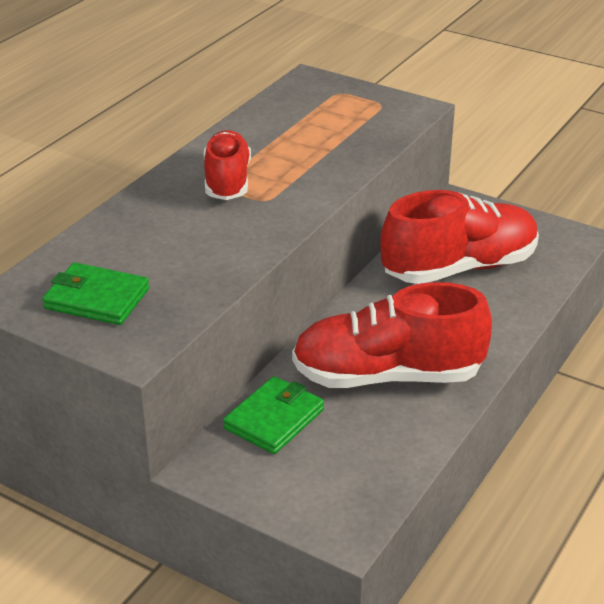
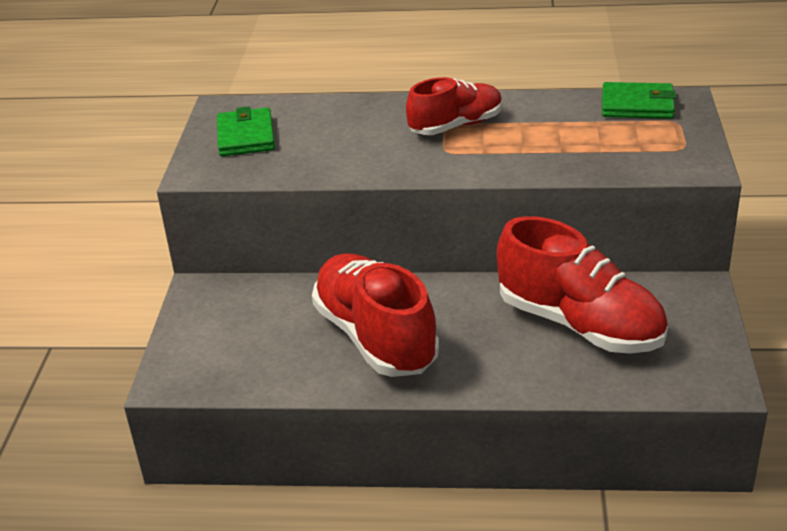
camera: 65 degrees right, 0 degrees up
green wallet [223,376,324,454] -> green wallet moved to [602,82,677,119]

